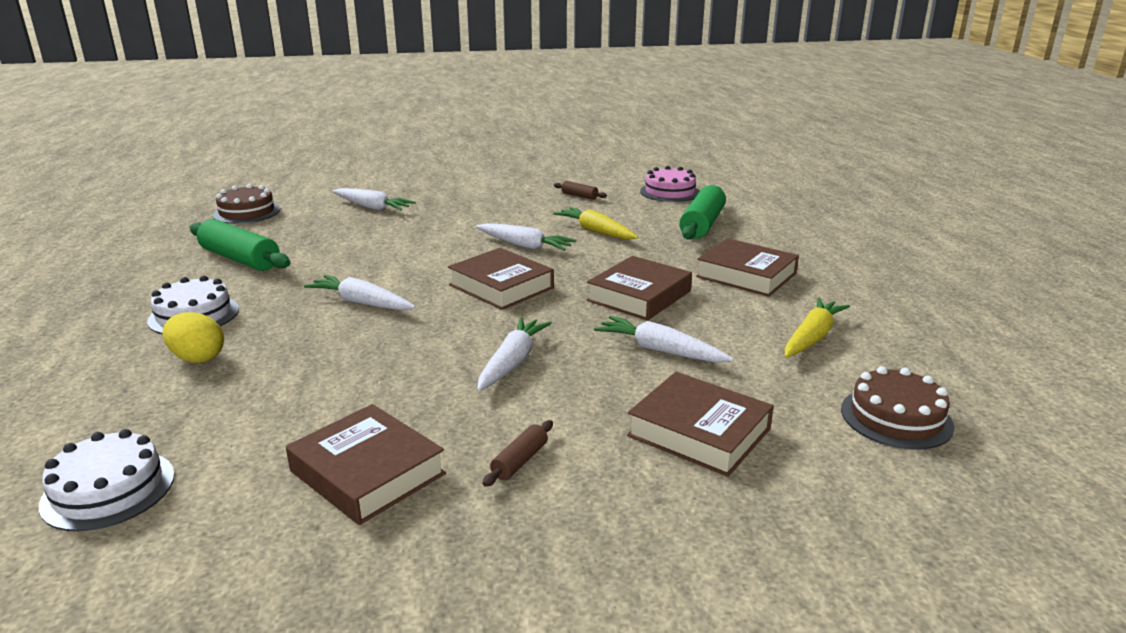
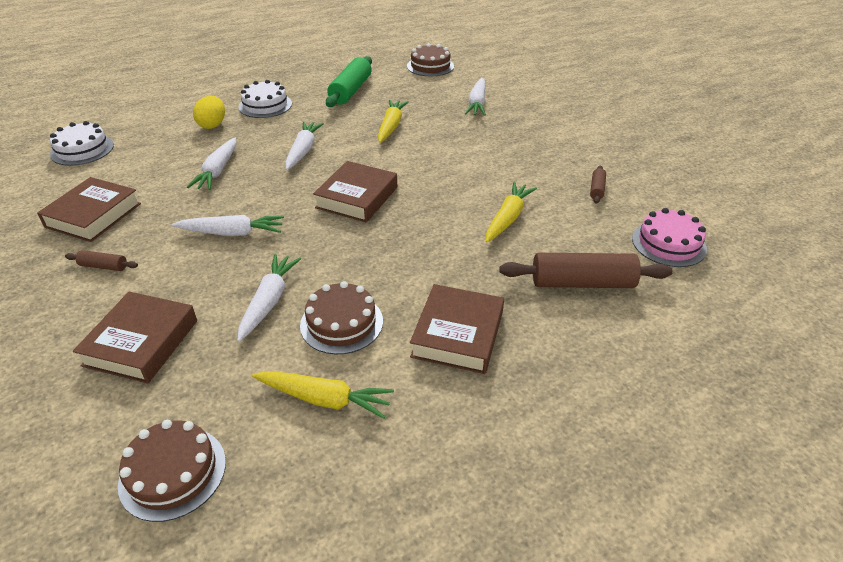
camera: 70 degrees right, 15 degrees up
white carrot [476,223,577,251] -> white carrot moved to [187,137,236,190]
brown book [587,256,692,321] -> none
green rolling pin [679,185,726,239] -> brown rolling pin [500,253,673,288]
none -> brown cake [300,281,383,354]
none -> yellow carrot [378,100,409,143]

